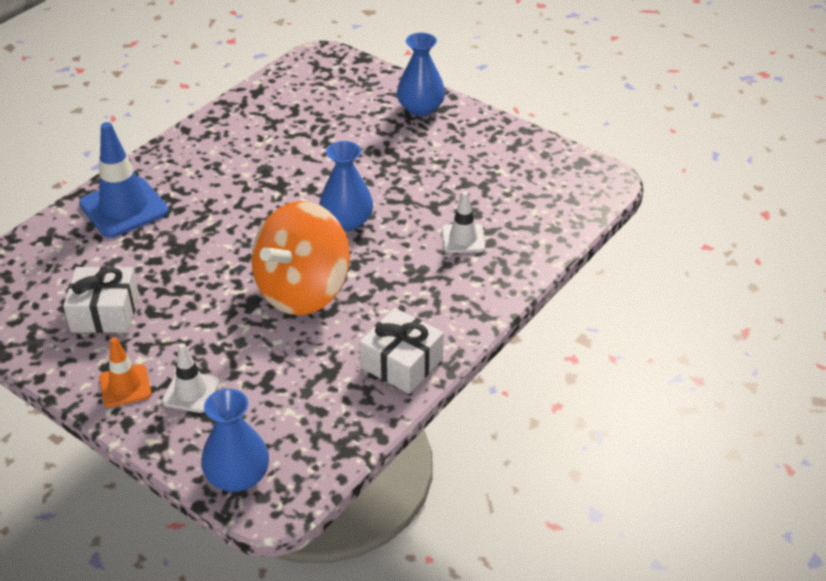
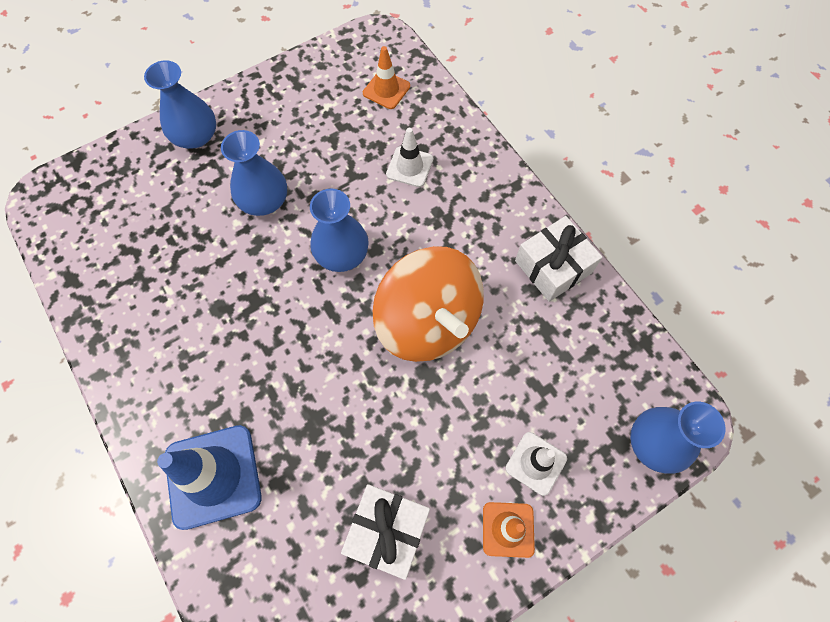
camera: 70 degrees left, 25 degrees up
none -> blue vase [221,130,287,216]
none -> orange traffic cone [363,46,410,109]

